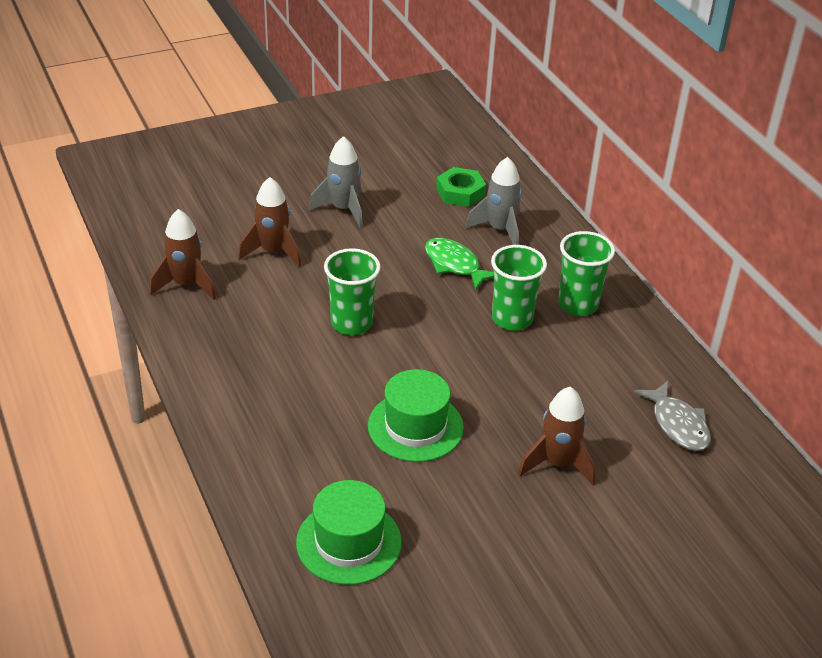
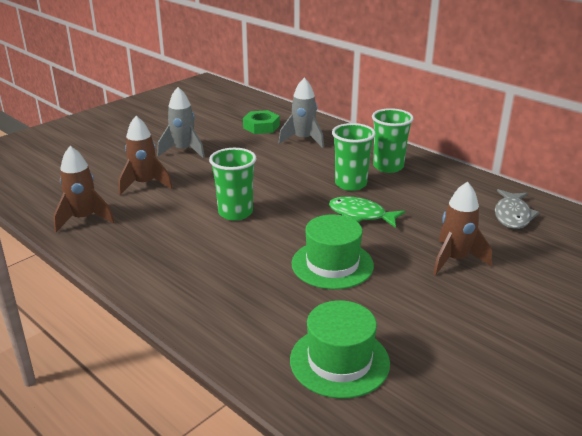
camera: 20 degrees left, 10 degrees down
green fish [425,238,494,290] -> green fish moved to [329,196,405,228]
grey fish [634,381,711,451] -> grey fish turned 60 degrees clockwise [495,189,540,229]

